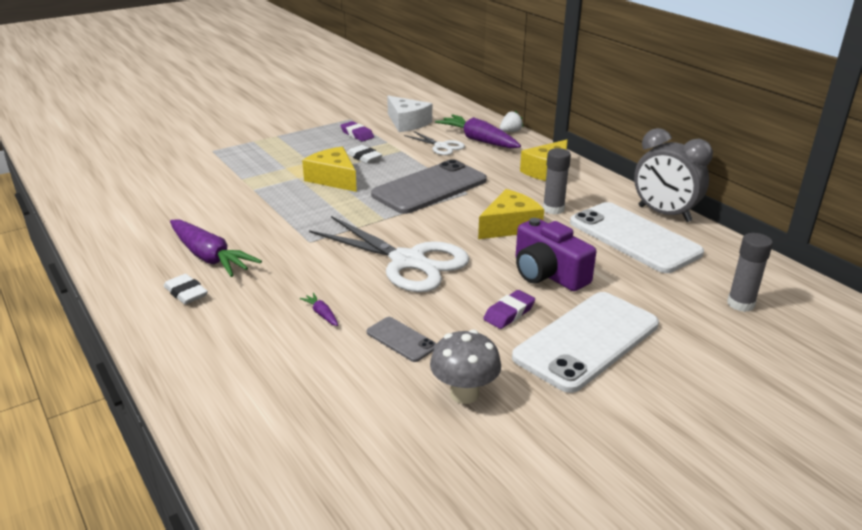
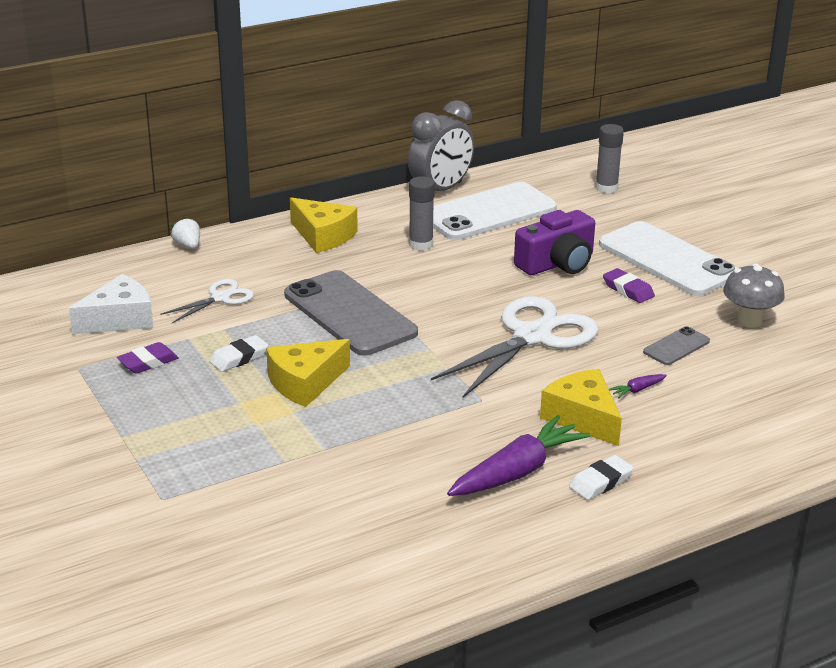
camera: 85 degrees left, 0 degrees up
purple carrot [435,115,521,148] -> none
yellow cheese [478,189,544,239] -> yellow cheese moved to [540,369,622,446]

